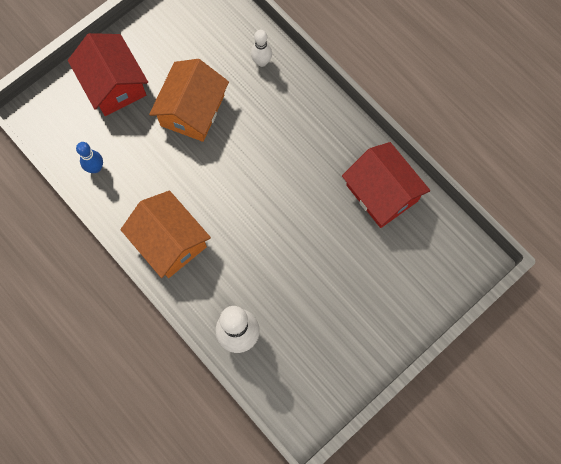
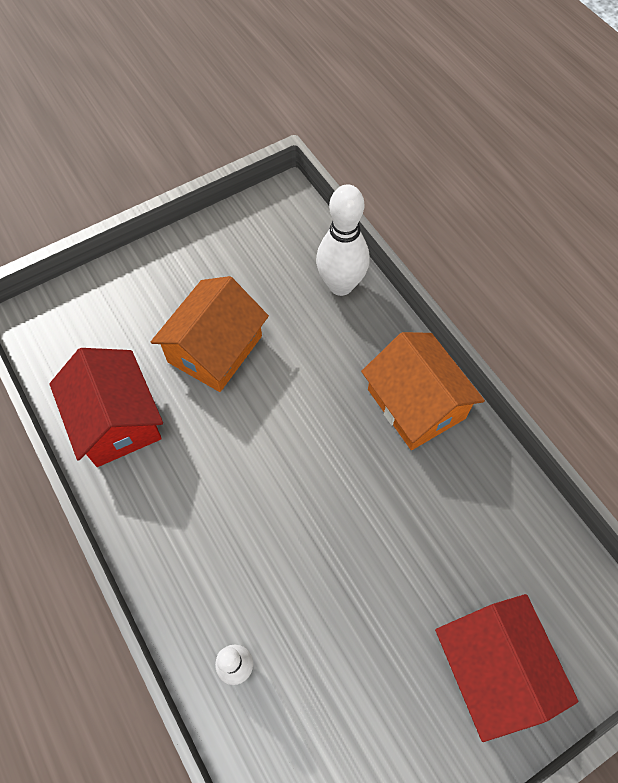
camera: 170 degrees left, 10 degrees down
blue bowling pin [76,142,103,173] -> none
orange house [149,59,229,142] -> orange house moved to [151,276,269,392]

